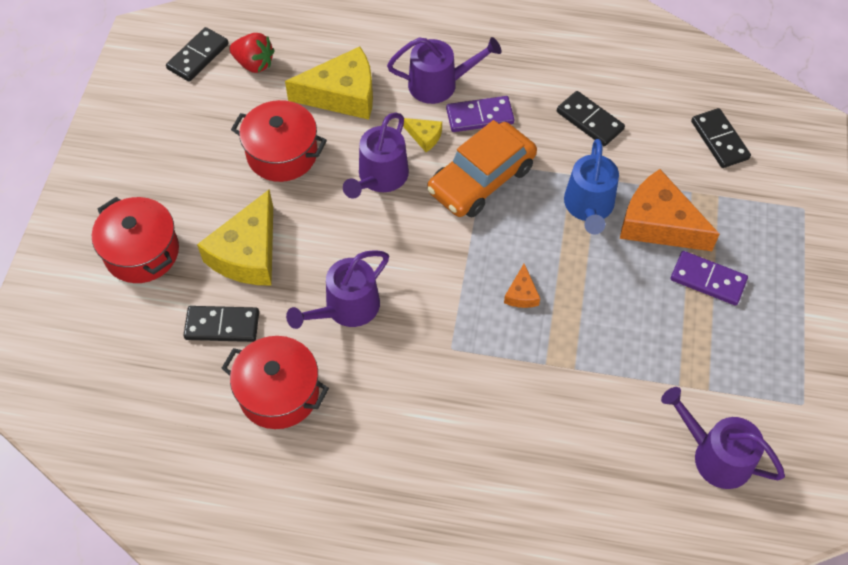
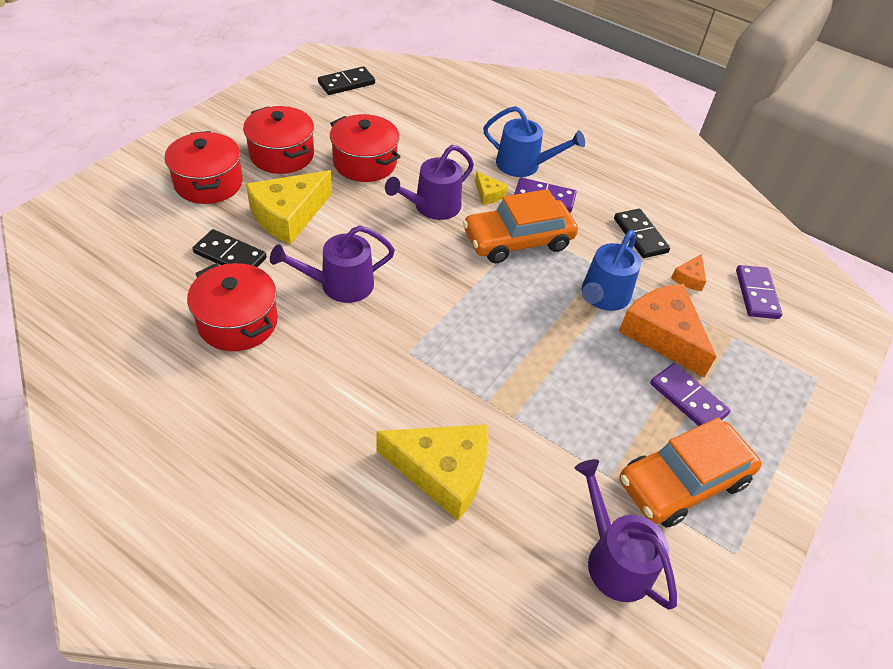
camera: 20 degrees right, 10 degrees down
red strawberry [229,33,274,73] -> none
yellow cheese [285,47,373,120] -> yellow cheese moved to [377,425,489,520]
purple watering can [387,37,502,104] -> blue watering can [483,106,585,177]
orange cheese [504,264,540,308] -> orange cheese moved to [671,254,706,291]
black domino [691,108,751,168] -> purple domino [736,265,782,319]
none -> red pot [243,106,314,174]
none -> orange car [620,417,762,528]

